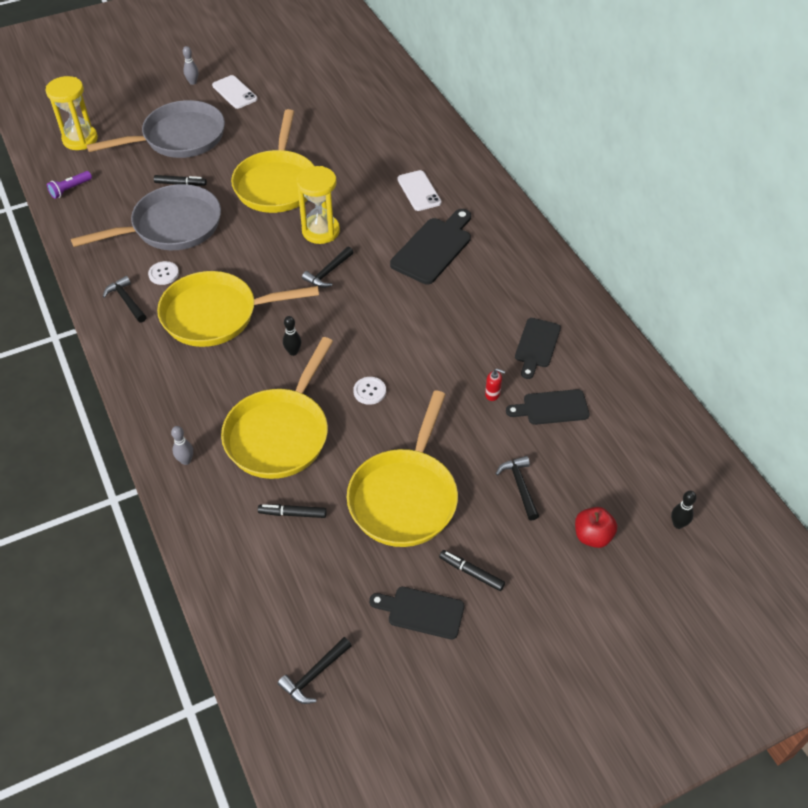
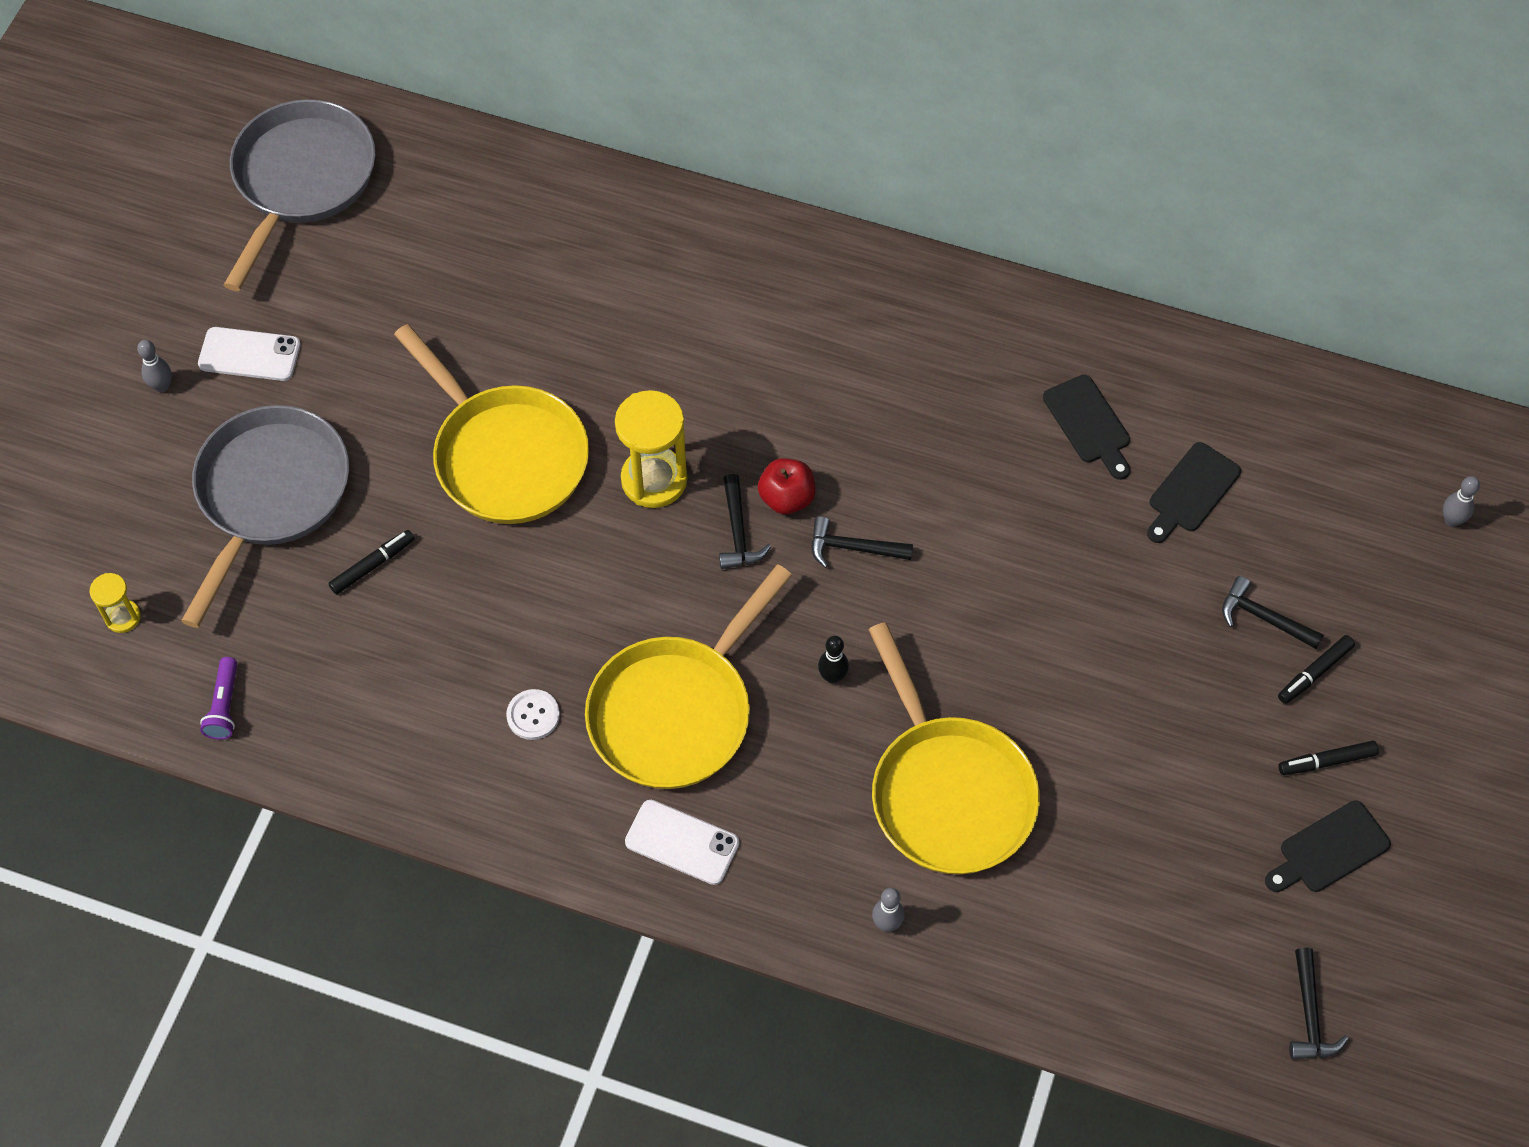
camera: 45 degrees left, 10 degrees up
yellow hourglass [46,76,98,150] -> yellow hourglass [90,573,141,633], size x0.52
grey pan [71,184,221,250] -> grey pan moved to [224,99,375,291]
black hammer [103,276,147,322] -> black hammer moved to [811,516,913,568]
black marker [258,504,327,518] -> black marker moved to [1278,635,1355,704]
yellow pan [347,391,458,547] -> none
white button [353,377,386,405] -> none
black cutting board [390,209,471,284] -> none
white phone [398,170,441,211] -> white phone moved to [625,800,739,885]
red soap dispenser [485,369,505,401] -> none
red apple [575,507,617,548] -> red apple moved to [758,458,815,514]
black bowling pin [671,491,696,529] -> grey bowling pin [1443,476,1480,527]

